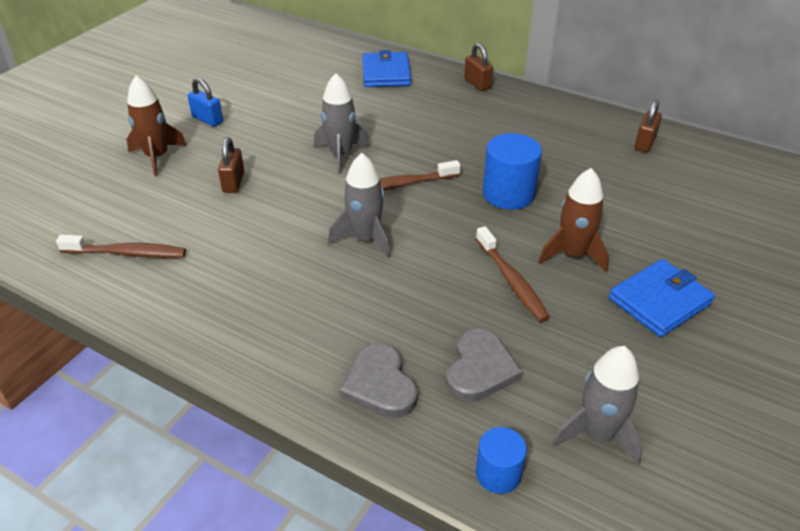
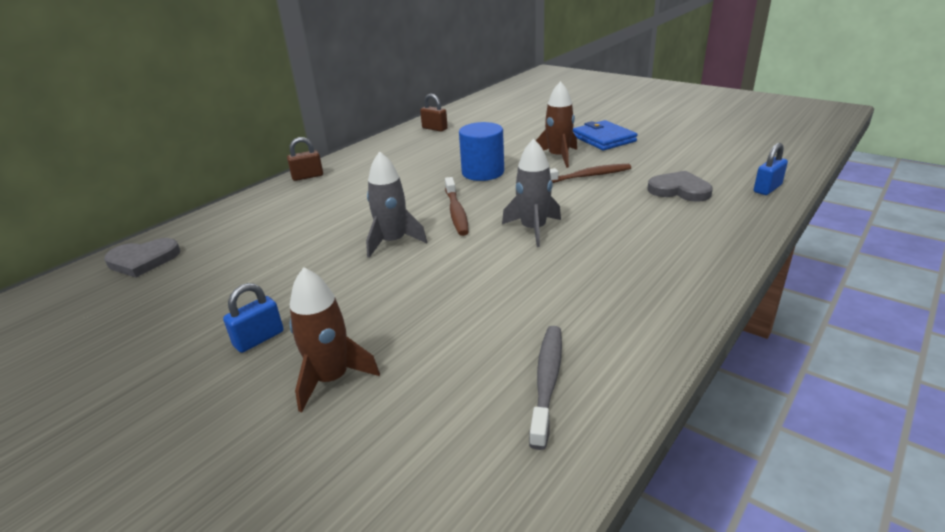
camera: 80 degrees left, 10 degrees down
brown toothbrush [56,235,186,258] -> grey toothbrush [529,326,562,450]
brown padlock [218,137,244,193] -> none
grey heart [339,343,418,418] -> grey heart moved to [104,238,180,277]
blue wallet [362,50,411,87] -> none
blue cylinder [476,427,527,494] -> blue padlock [754,143,788,195]
grey rocket [552,346,643,465] -> none

